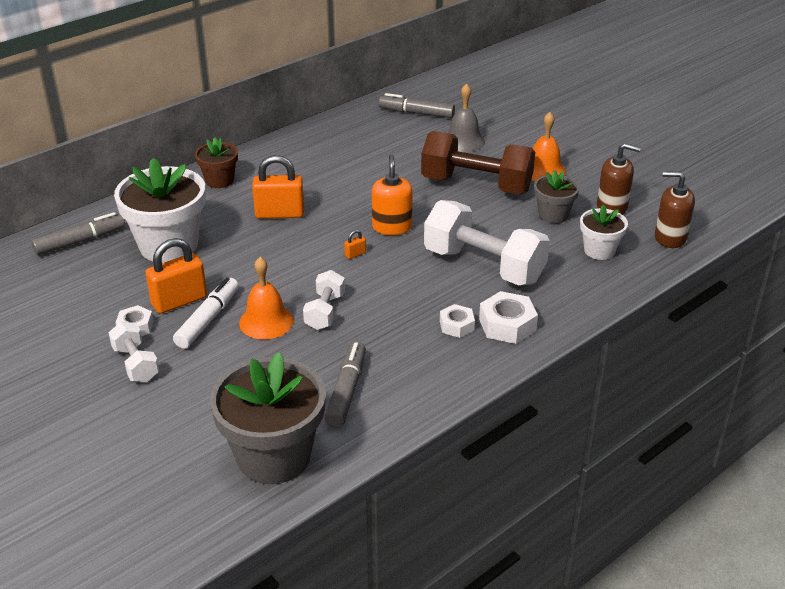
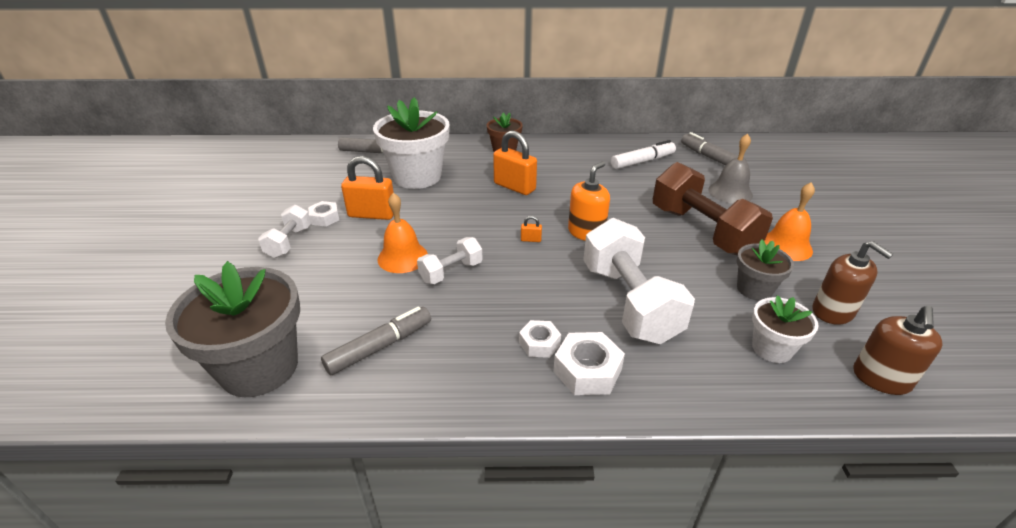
camera: 40 degrees right, 0 degrees up
white marker [173,277,239,349] -> white marker moved to [611,140,676,169]
brown soap dispenser [655,171,695,248] -> brown soap dispenser turned 120 degrees counterclockwise [853,306,943,395]

